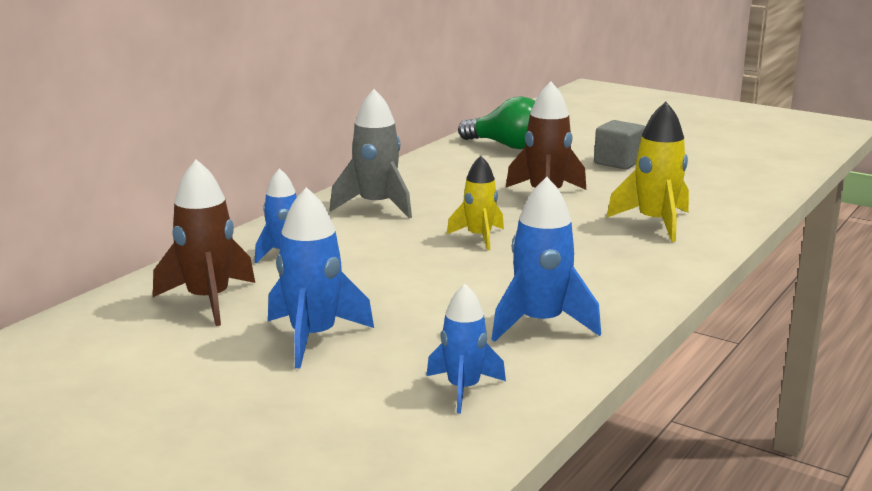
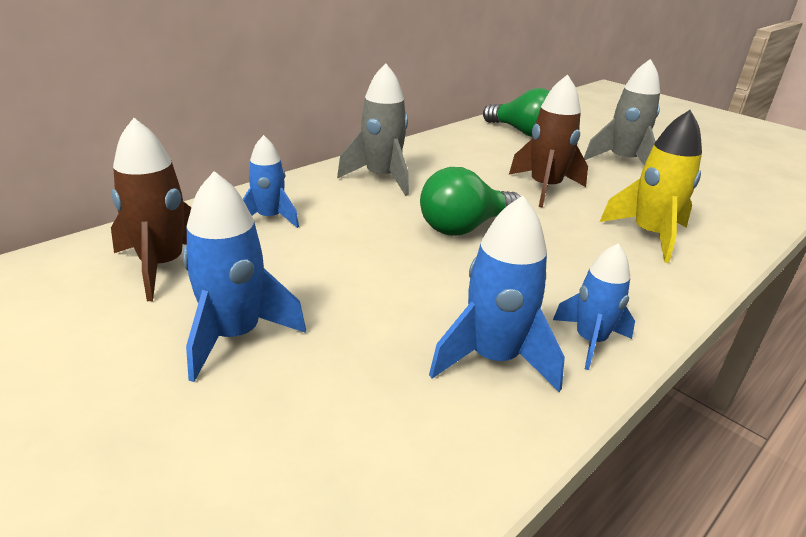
camera: 10 degrees right, 10 degrees up
blue rocket [426,284,506,413] -> blue rocket moved to [553,243,635,370]
yellow rocket [447,156,504,250] -> green light bulb [420,167,521,236]
grey cube [594,120,645,170] -> grey rocket [584,59,660,165]

